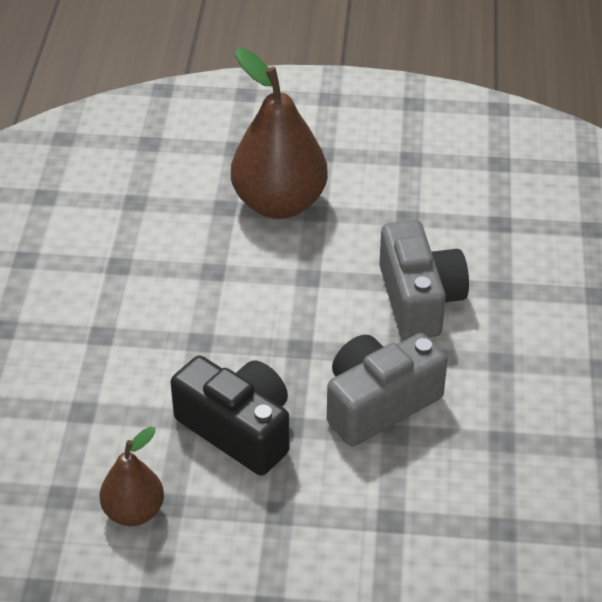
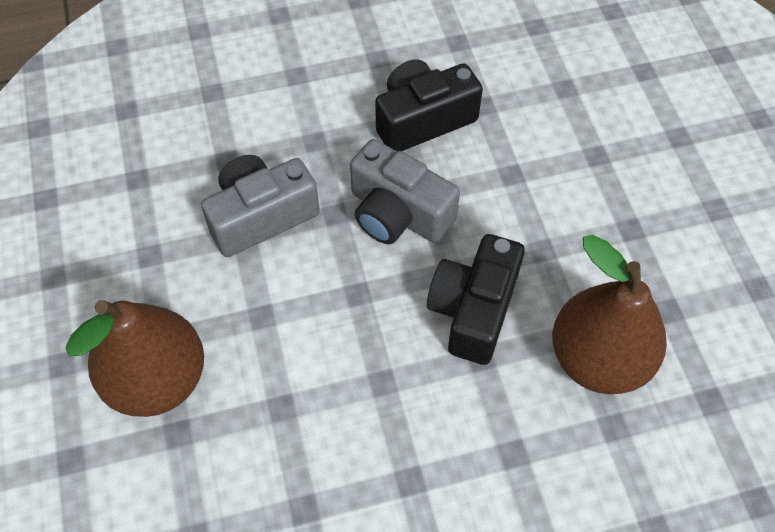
camera: 110 degrees left, 15 degrees up
brown pear [100,427,164,526] -> brown pear [552,235,667,394], size x1.84
none -> black camera [375,59,483,151]

